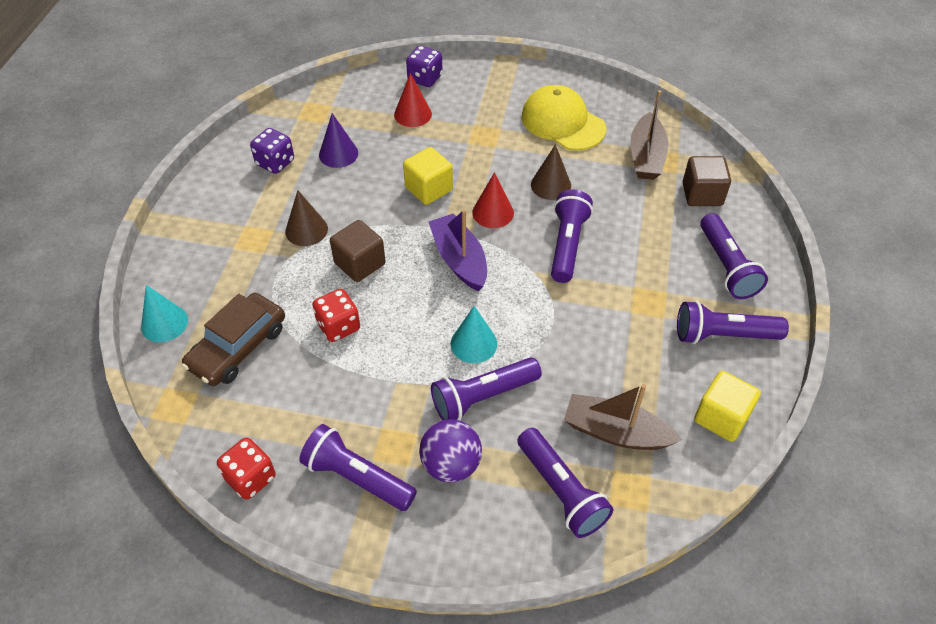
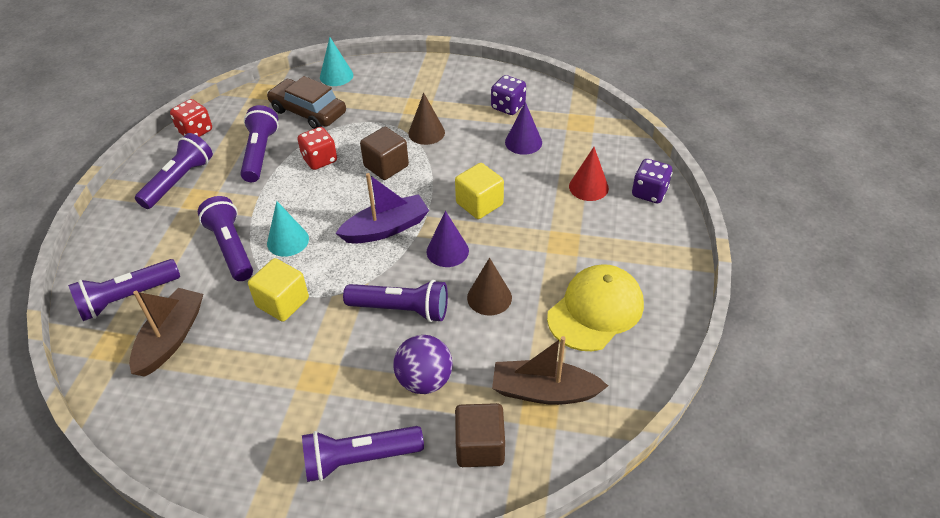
camera: 90 degrees right, 5 degrees down
purple ball [419,419,482,483] -> purple ball moved to [393,335,453,394]
red cone [472,172,514,228] -> purple cone [427,211,469,267]
purple flashlight [677,301,789,344] -> purple flashlight moved to [240,105,279,182]
yellow cube [694,371,761,442] -> yellow cube moved to [248,258,309,322]

